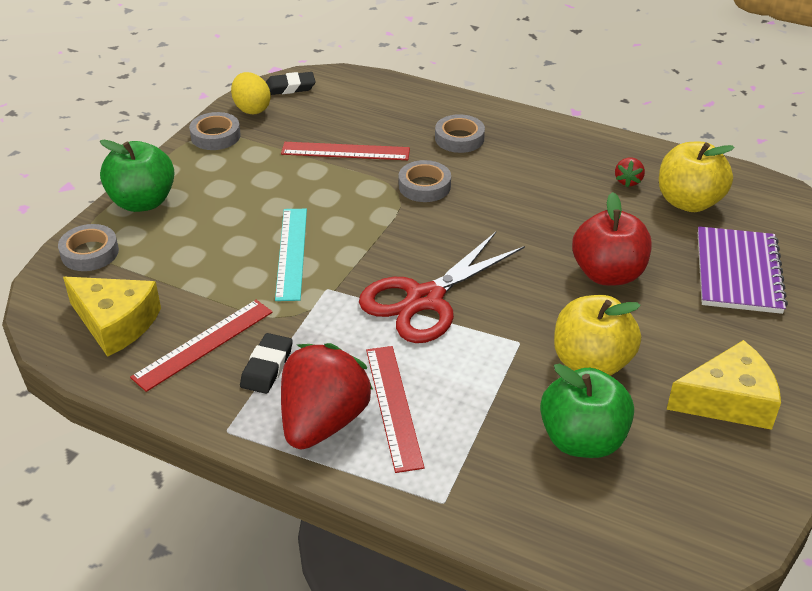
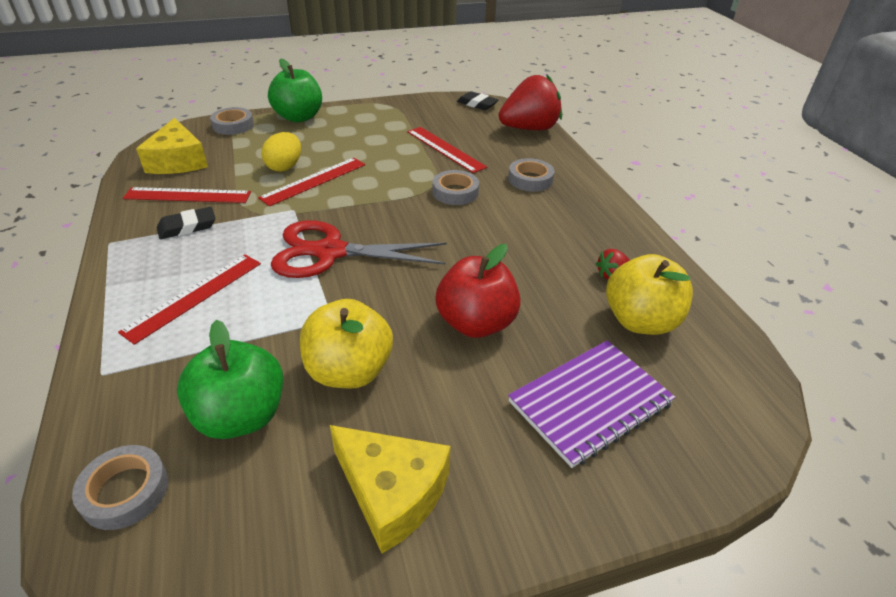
camera: 45 degrees right, 0 degrees up
grey tape [189,112,241,150] -> grey tape moved to [72,445,169,530]
yellow egg [231,72,271,115] -> yellow egg moved to [261,132,301,172]
turquoise ruler [275,209,307,301] -> red ruler [258,158,365,206]
red strawberry [281,343,373,449] -> red strawberry moved to [499,75,562,130]

